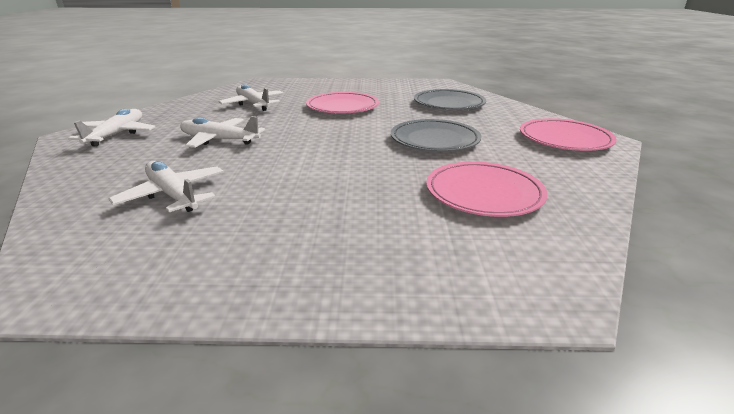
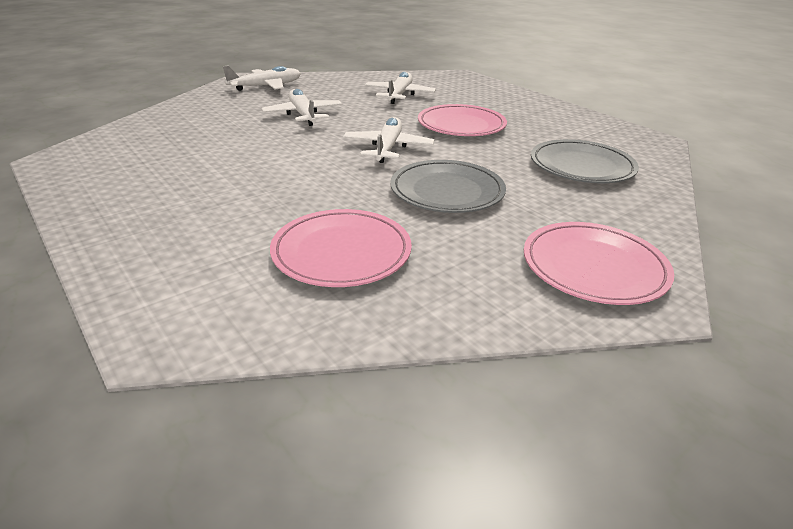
camera: 50 degrees right, 5 degrees up
white plane [108,161,224,212] -> white plane moved to [343,117,434,163]

